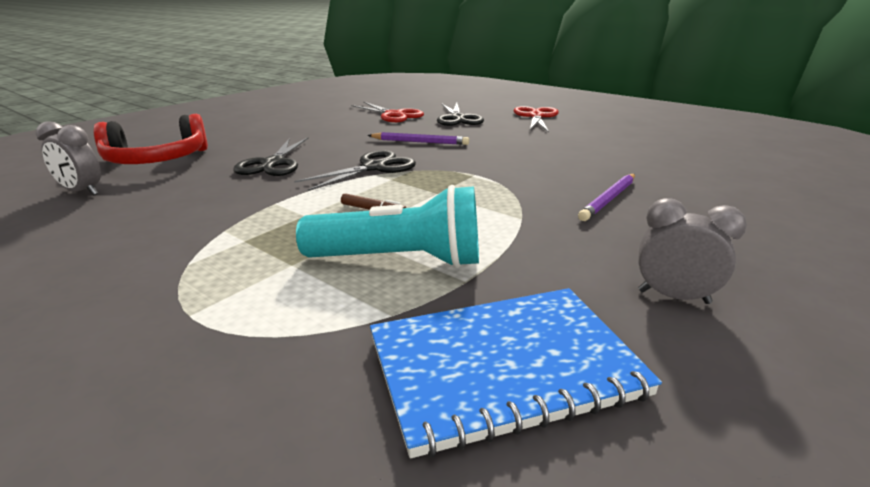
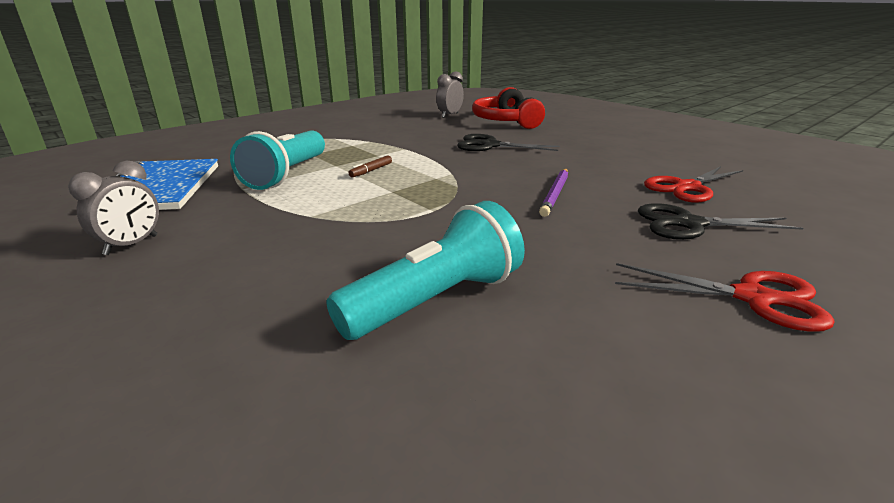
camera: 100 degrees right, 0 degrees up
black scissors [294,150,416,191] -> none
purple pencil [578,174,635,221] -> none
none -> turquoise flashlight [326,201,525,340]

